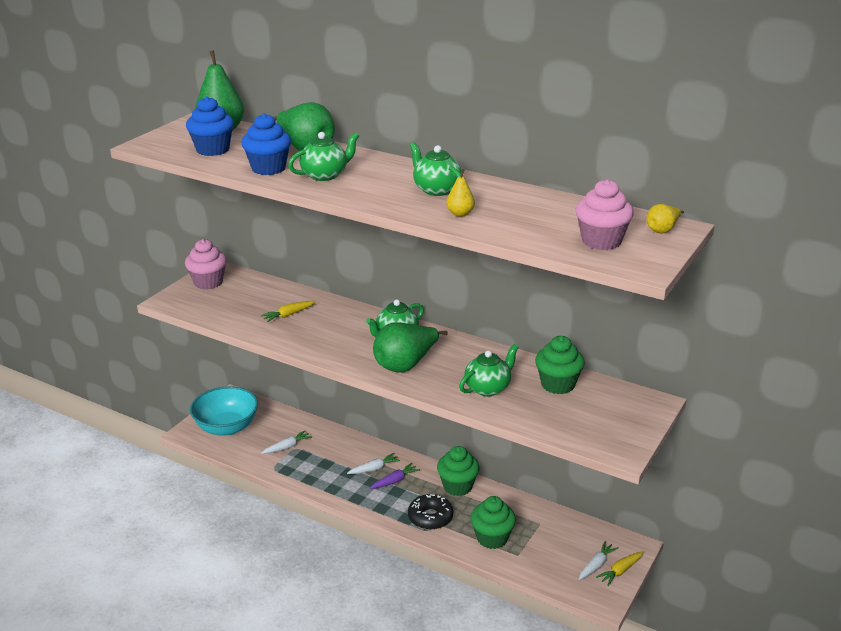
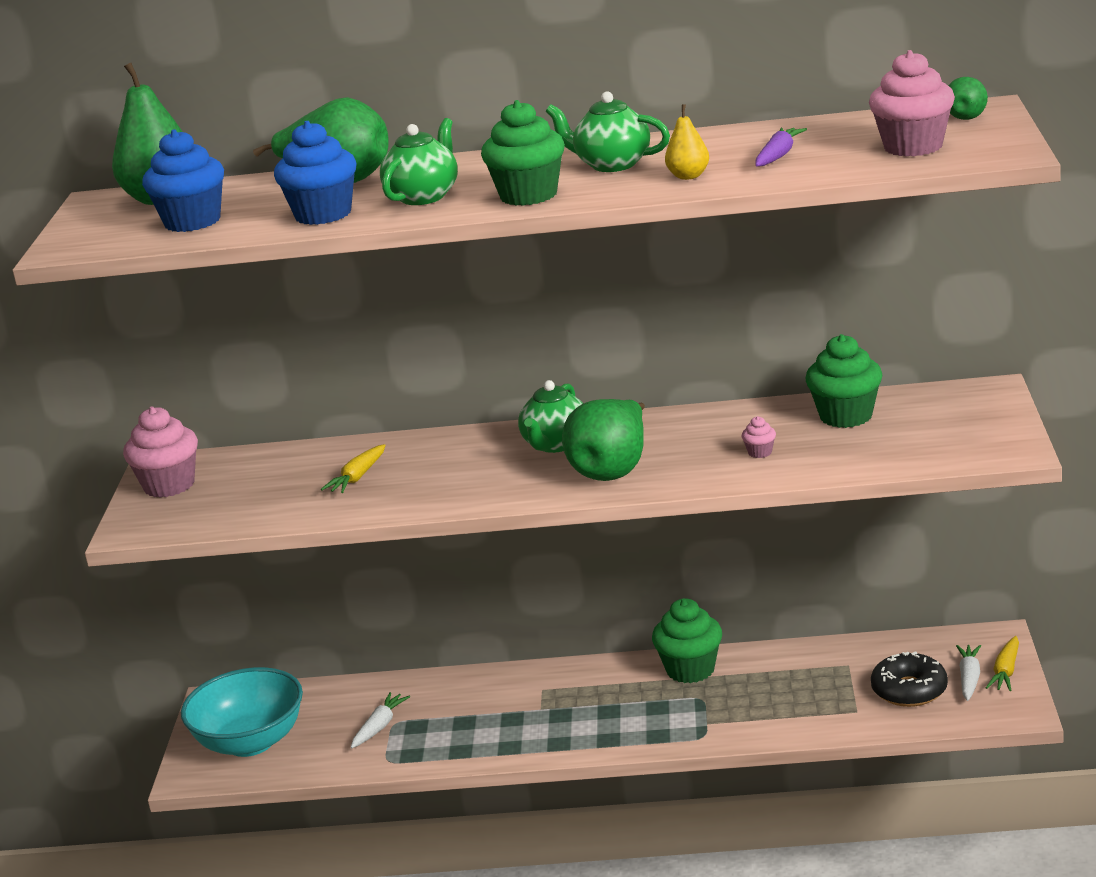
camera: 25 degrees left, 5 degrees down
white carrot [347,453,400,474] -> none
purple carrot [370,463,420,489] -> purple carrot moved to [755,128,807,166]
black donut [408,494,453,530] -> black donut moved to [871,651,948,707]
green teapot [459,344,519,396] -> pink cupcake [742,416,776,458]
green cupcake [470,496,516,549] -> green cupcake moved to [481,100,565,206]
yellow pear [646,204,684,233] -> green pear [948,77,988,120]

